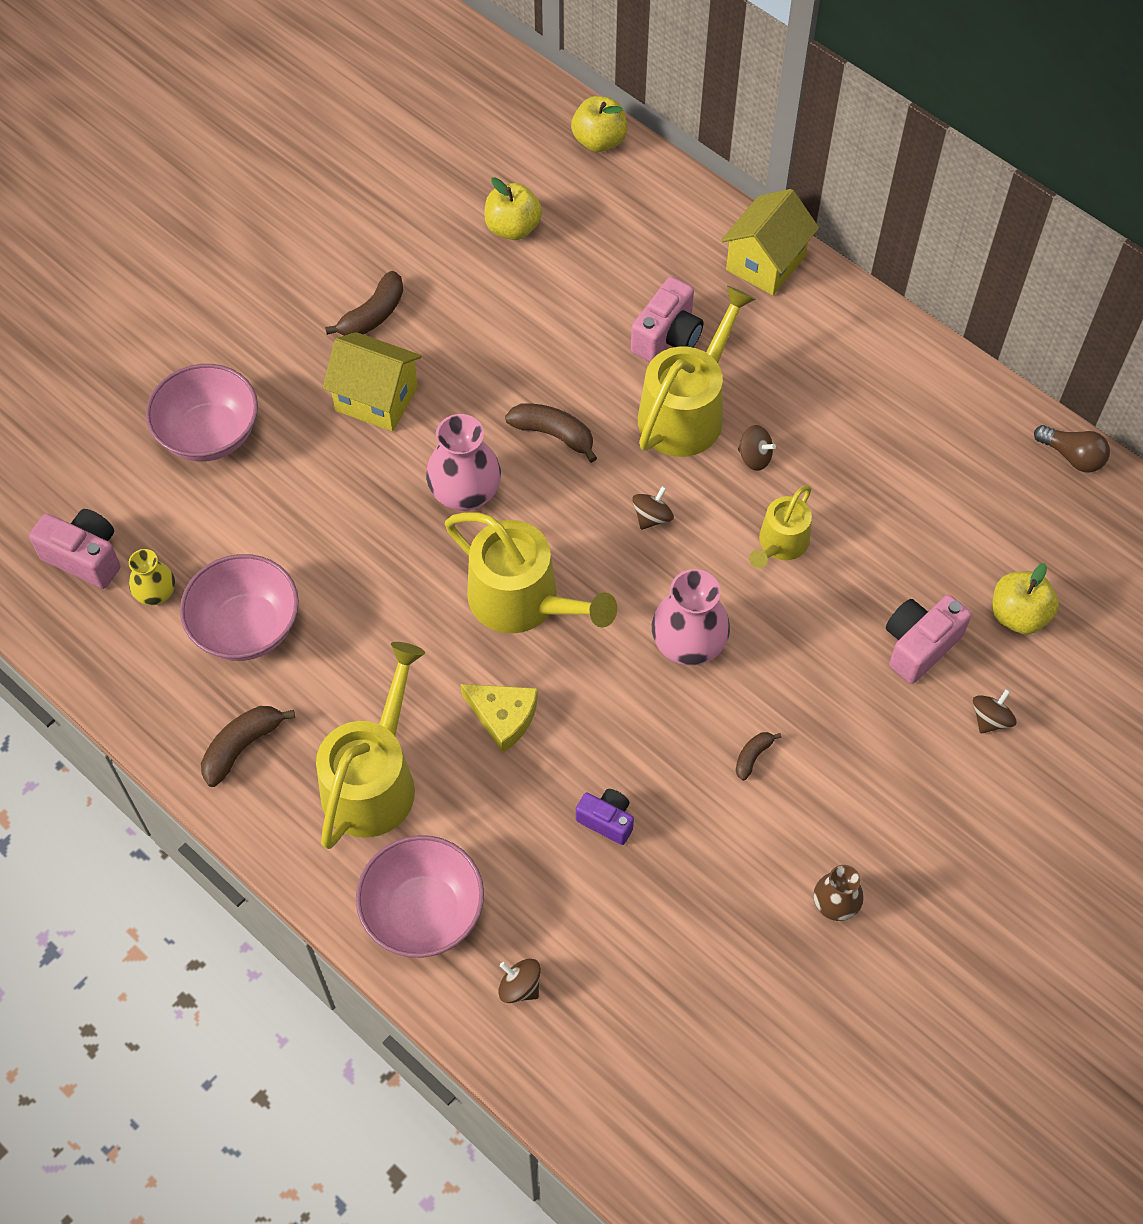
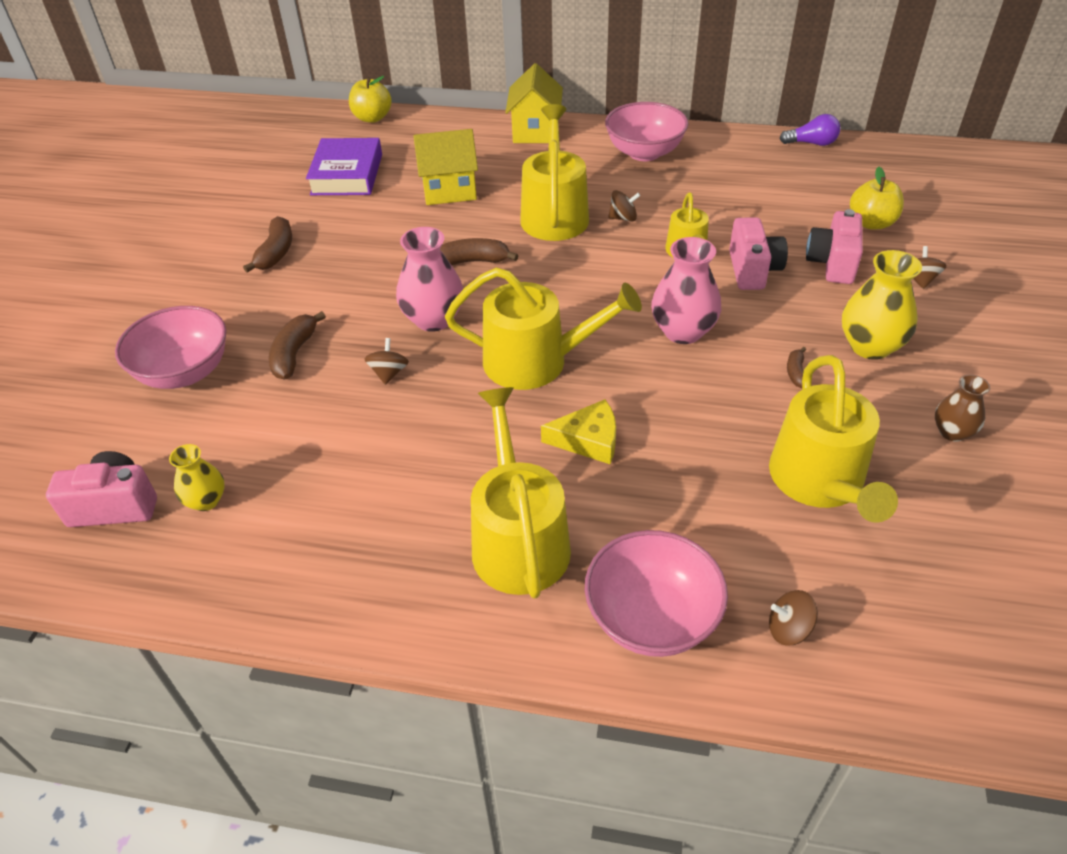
camera: 30 degrees left, 15 degrees down
pink bowl [180,554,299,661] -> pink bowl moved to [605,102,688,161]
brown banana [201,706,295,787] -> brown banana moved to [269,311,326,380]
yellow house [323,332,422,431] -> yellow house moved to [413,129,478,205]
yellow apple [484,177,542,240] -> purple book [306,138,382,195]
purple camera [576,789,634,845] -> none
pink camera [631,277,704,362] -> pink camera moved to [729,217,788,290]
brown spinning top [632,486,674,530] -> brown spinning top moved to [365,338,409,385]
brown light bulb [1034,425,1110,473] -> purple light bulb [779,114,840,146]
none -> yellow watering can [769,355,898,523]
none -> yellow vase [842,250,922,360]

